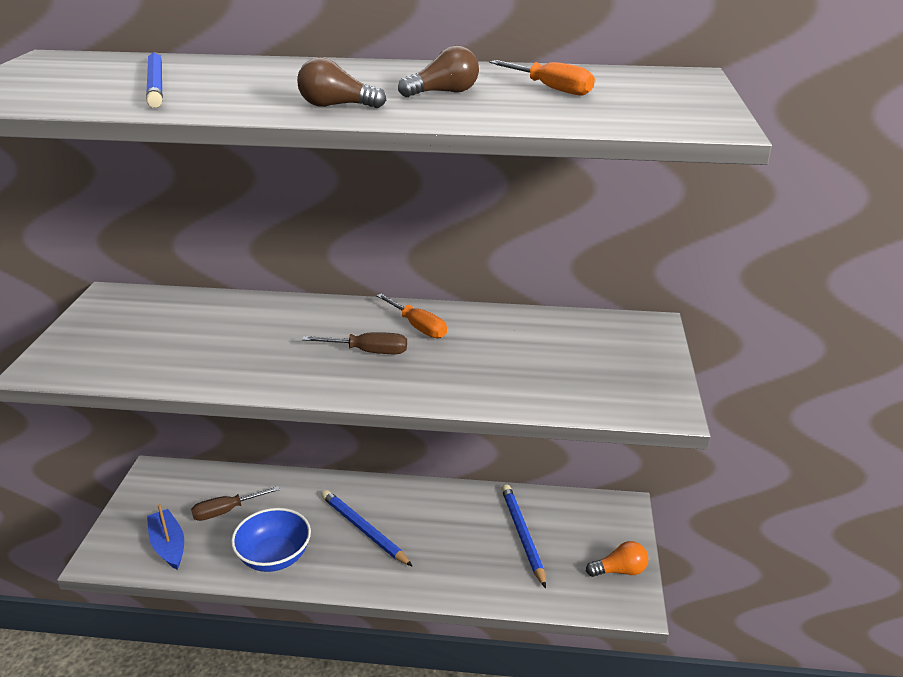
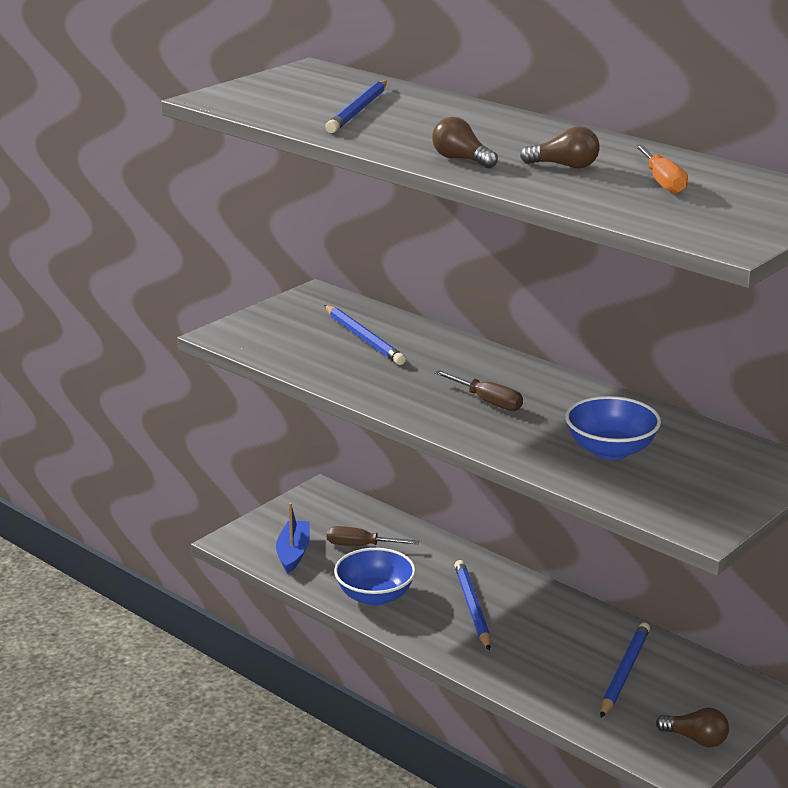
camera: 35 degrees right, 5 degrees down
orange screwdriver [376,294,447,339] -> none
orange light bulb [586,541,648,577] -> brown light bulb [656,708,729,747]
none -> blue pencil [324,305,406,365]
none -> blue bowl [565,396,661,460]

